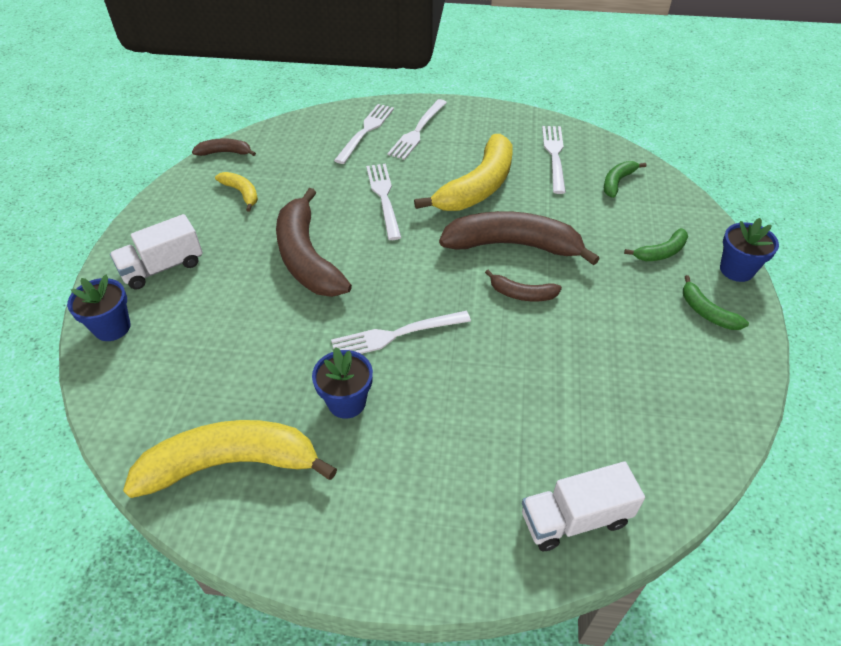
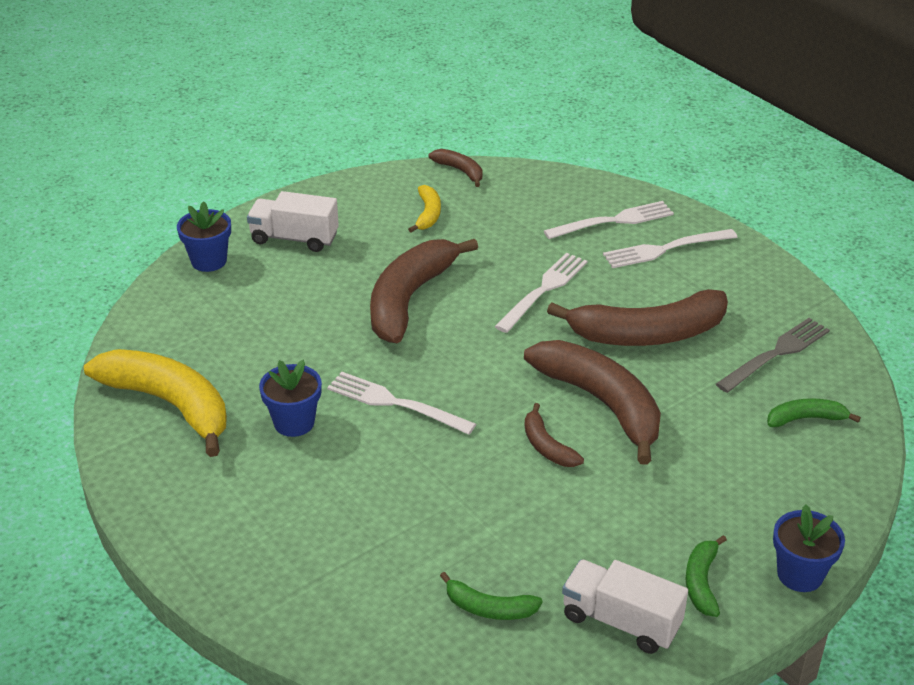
camera: 45 degrees right, 10 degrees down
yellow banana [414,134,513,211] -> brown banana [547,289,728,346]
white truck [522,461,645,551] -> white truck moved to [562,560,688,654]
white fork [542,126,566,194] -> grey fork [716,318,830,393]
green banana [624,228,688,261] -> green banana moved to [440,572,543,620]

